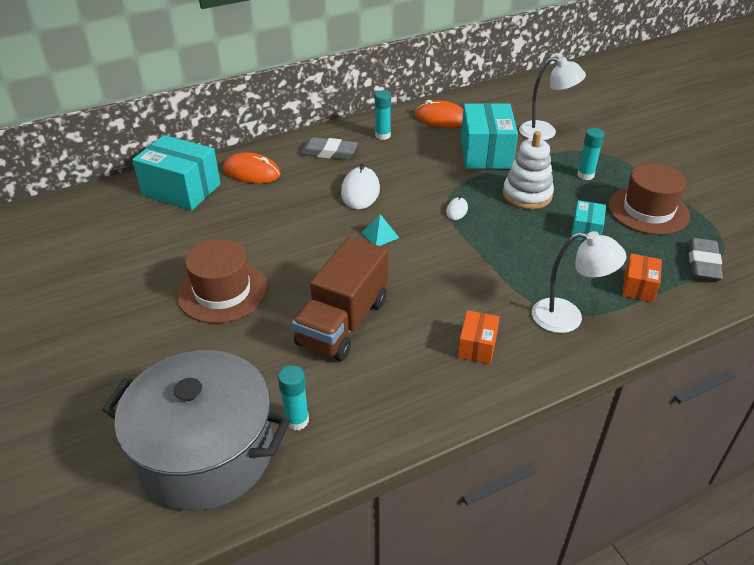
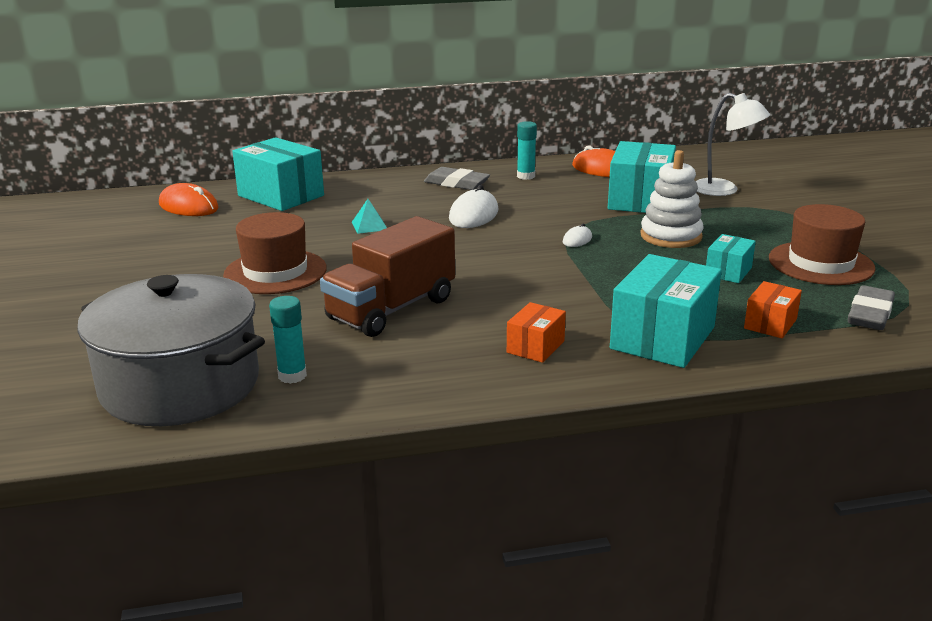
camera: 15 degrees right, 15 degrees down
orange mouse [223,152,281,184] -> orange mouse moved to [159,183,219,216]
turquoise pyramid [361,214,399,246] -> turquoise pyramid moved to [352,199,387,234]
white lamp [532,231,627,333] -> turquoise box [610,254,722,368]
turquoise glue stick [577,128,605,180] -> none

